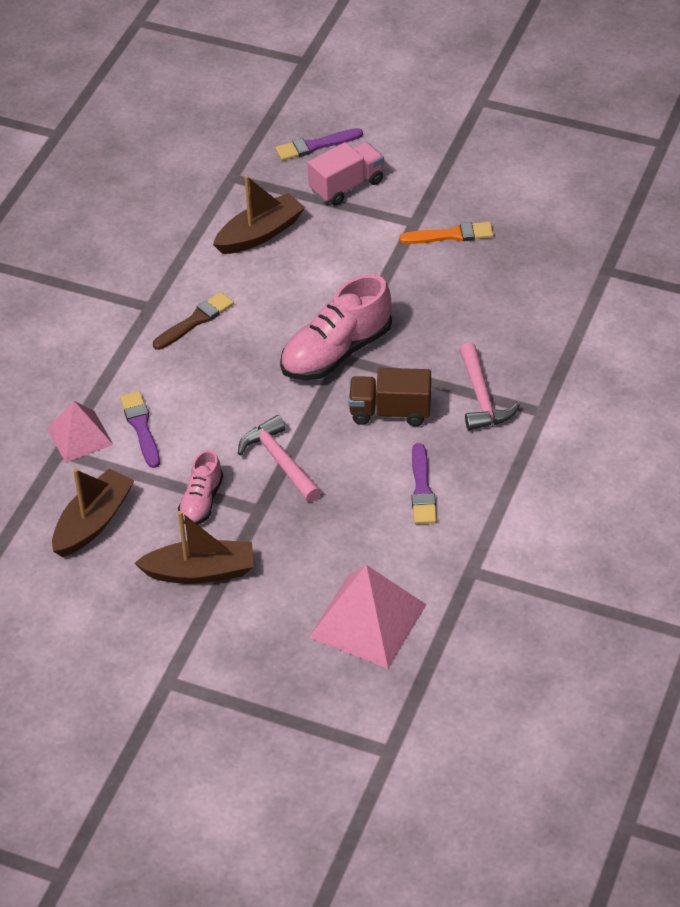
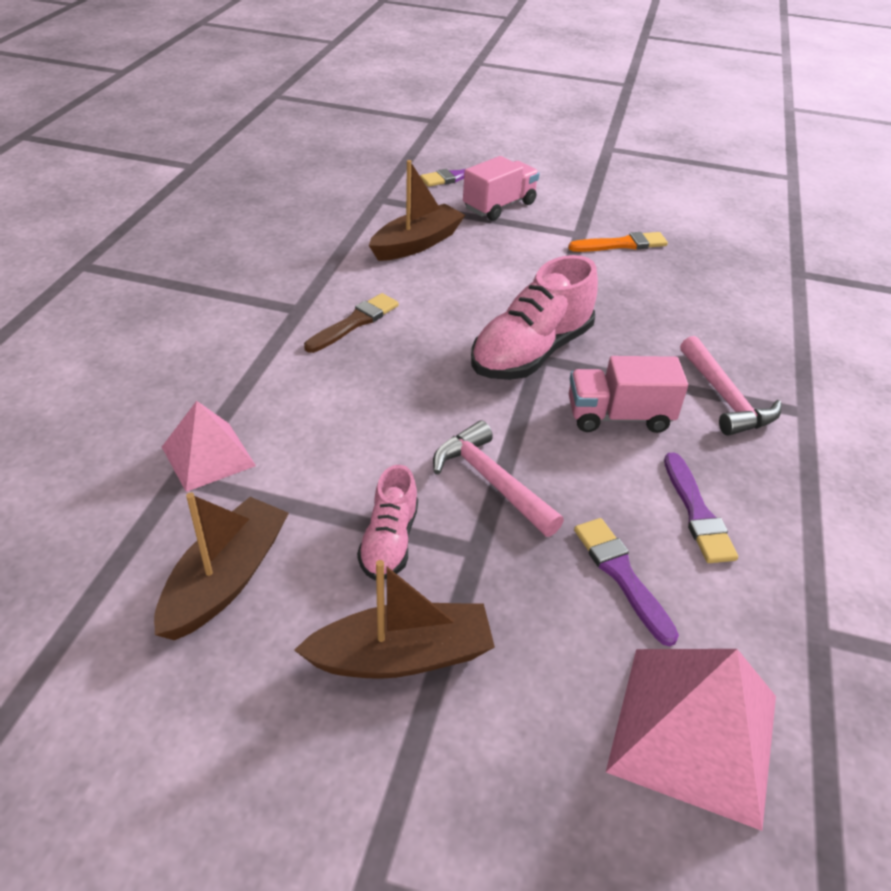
camera: 10 degrees left, 5 degrees down
purple brush [120,391,160,468] -> purple brush moved to [574,518,679,647]
brown truck [349,368,431,426] -> pink truck [569,356,688,433]

